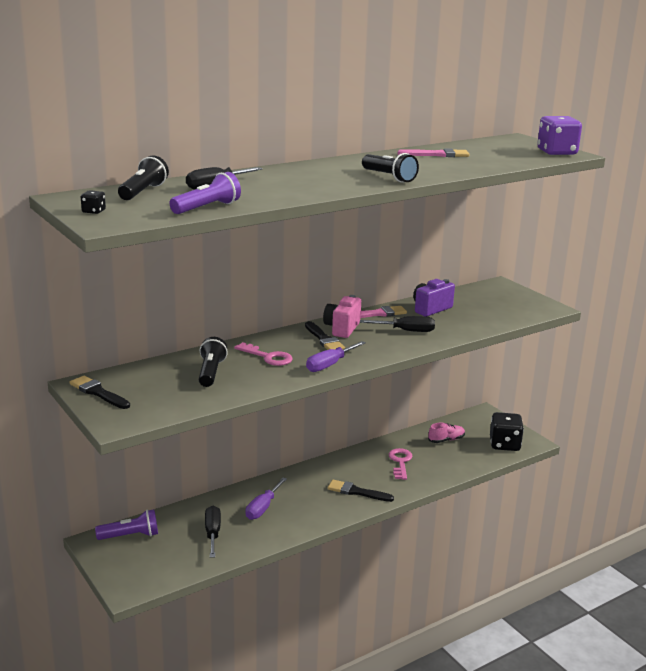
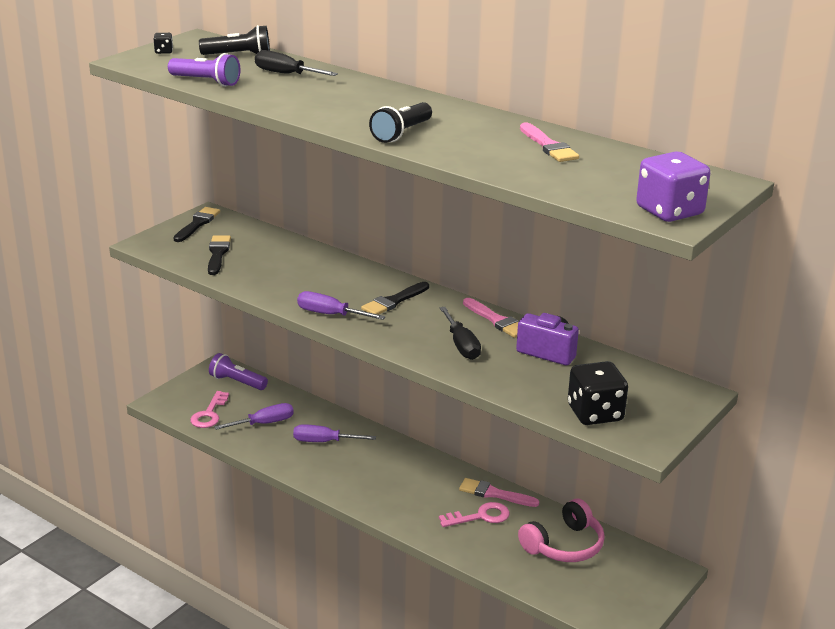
camera: 70 degrees right, 5 degrees up
purple flashlight [95,509,158,540] -> purple flashlight turned 150 degrees clockwise [209,353,268,390]
black flashlight [199,337,228,387] -> none
black screwdriver [205,506,221,558] -> purple screwdriver [214,403,294,430]
pink key [234,342,292,366] -> pink key moved to [190,391,229,428]
pink camera [323,295,361,338] -> none
black brush [328,480,394,502] -> black brush moved to [208,235,231,275]
pink shoe [428,423,465,443] -> pink headphones [518,499,605,562]
black dice [490,412,524,451] -> black dice moved to [568,361,628,425]
none -> pink brush [459,478,539,507]

